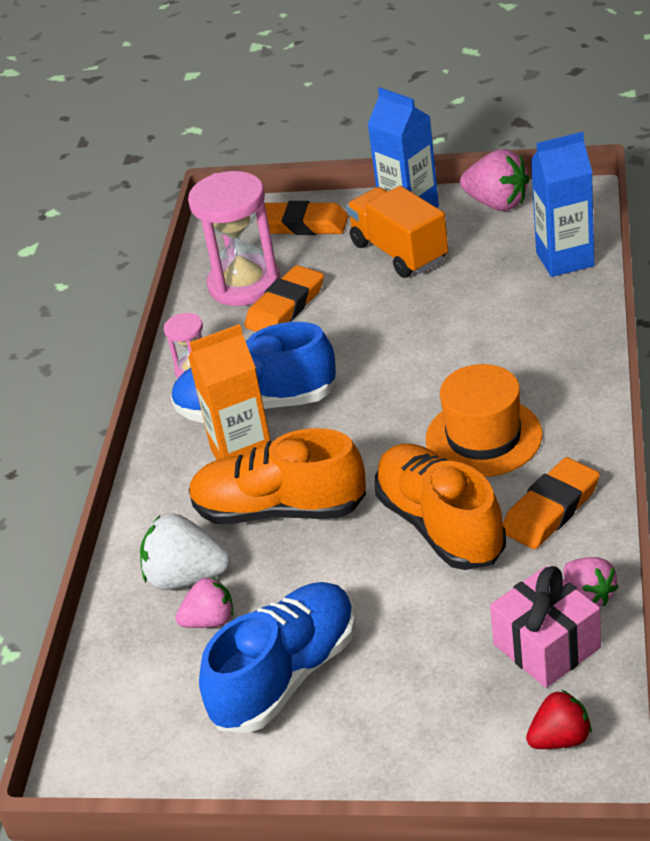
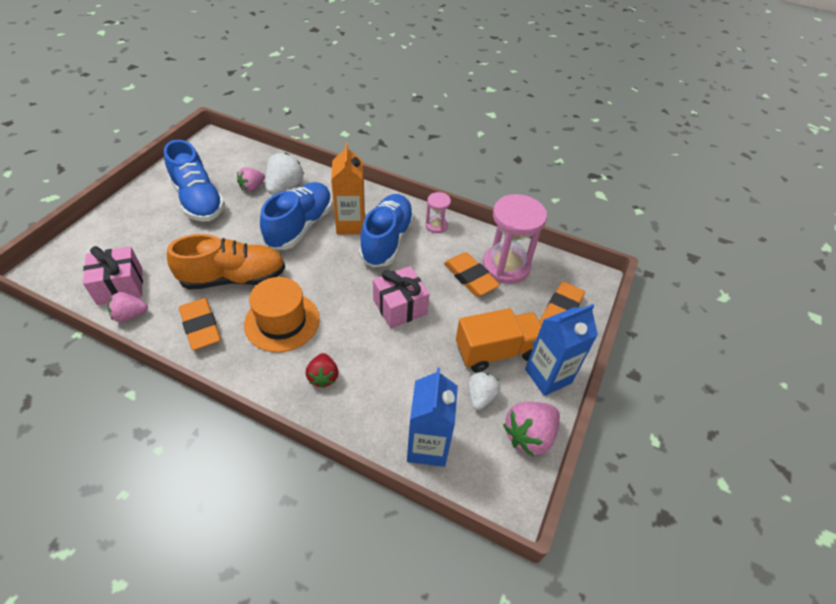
camera: 100 degrees right, 10 degrees up
pink strawberry [175,576,233,628] -> pink strawberry turned 45 degrees clockwise [237,167,265,192]
orange shoe [189,428,366,524] -> blue shoe [260,182,332,250]
red strawberry [526,690,592,749] -> red strawberry moved to [306,353,338,388]
none -> pink gift [373,266,429,328]
none -> white strawberry [468,372,500,410]

